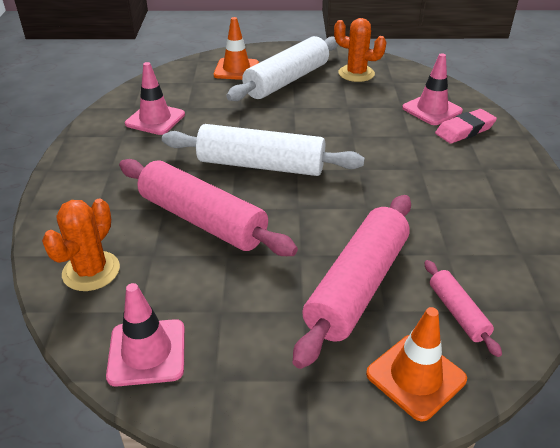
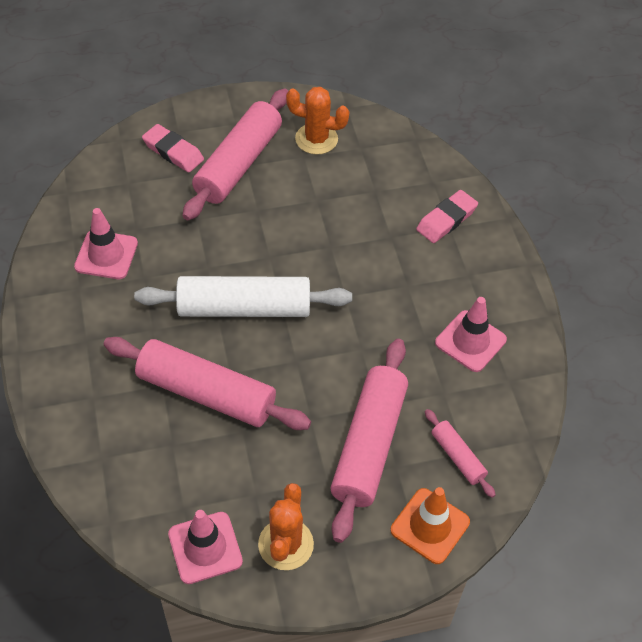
camera: 15 degrees left, 15 degrees up
orange cactus [42,199,120,291] -> orange cactus moved to [258,483,314,570]
orange traffic cone [214,17,259,80] -> pink eraser [142,124,204,173]
white rolling pin [226,36,338,101] -> pink rolling pin [182,88,288,221]
pink traffic cone [402,53,463,125] -> pink traffic cone moved to [435,297,507,372]

